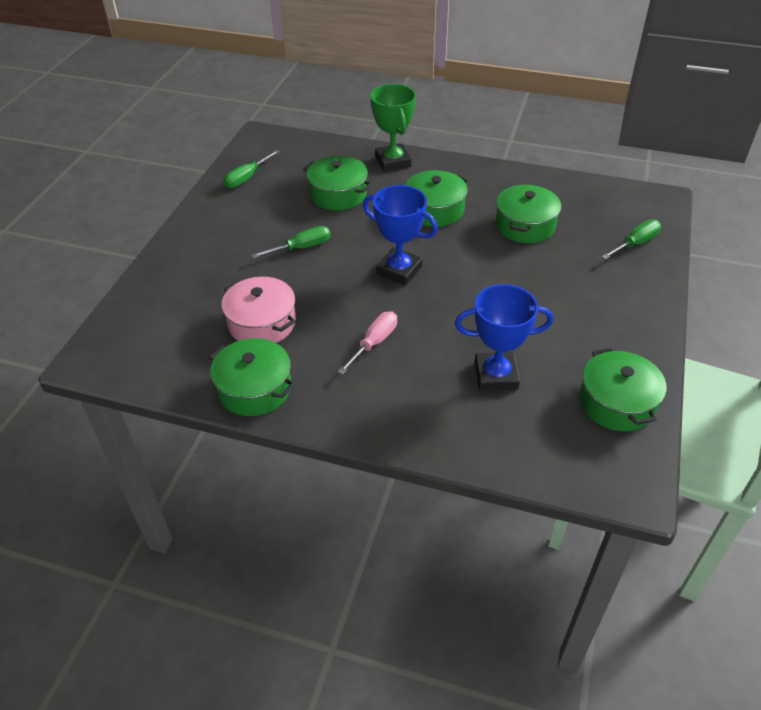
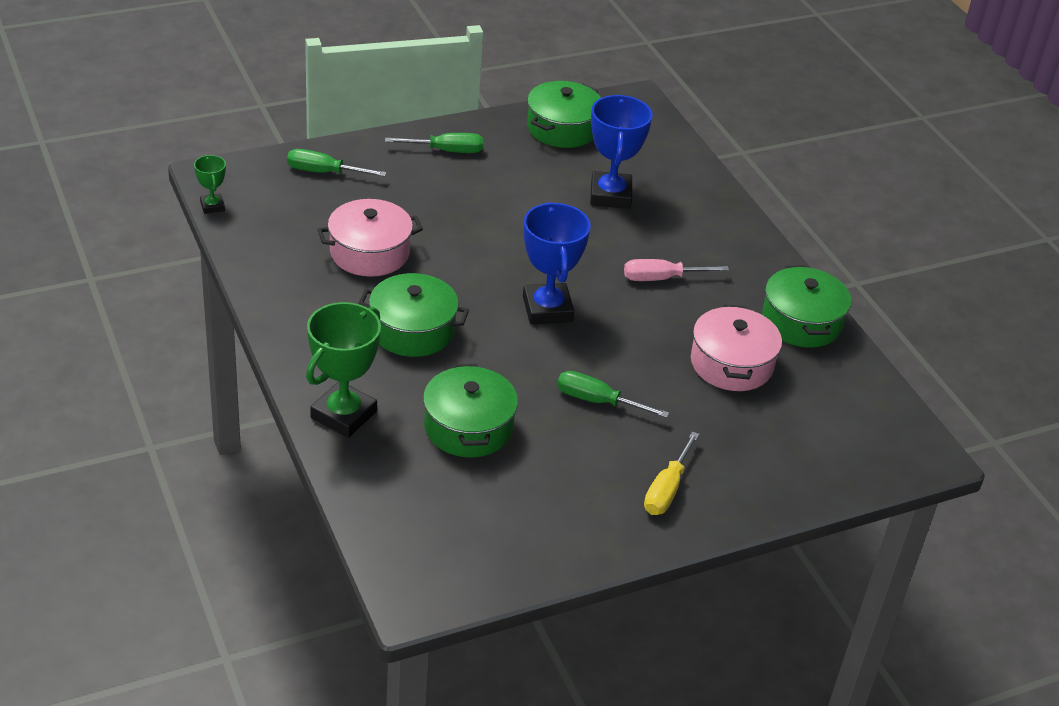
camera: 135 degrees left, 5 degrees down
green screwdriver [223,150,280,188] -> green screwdriver moved to [385,133,483,153]
blue trophy [455,284,553,391] -> blue trophy turned 45 degrees clockwise [590,95,653,209]
green pot [496,184,561,243] -> pink pot [317,199,423,277]
none -> green trophy [194,155,226,214]
none -> yellow screwdriver [644,431,699,515]

